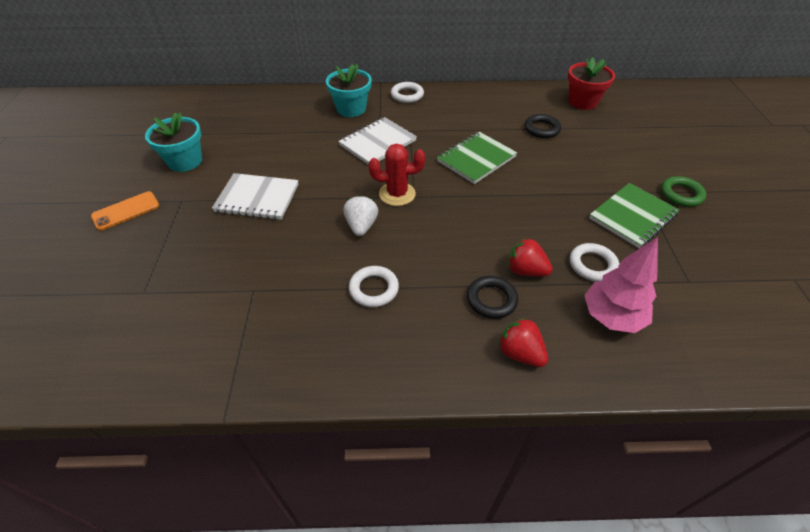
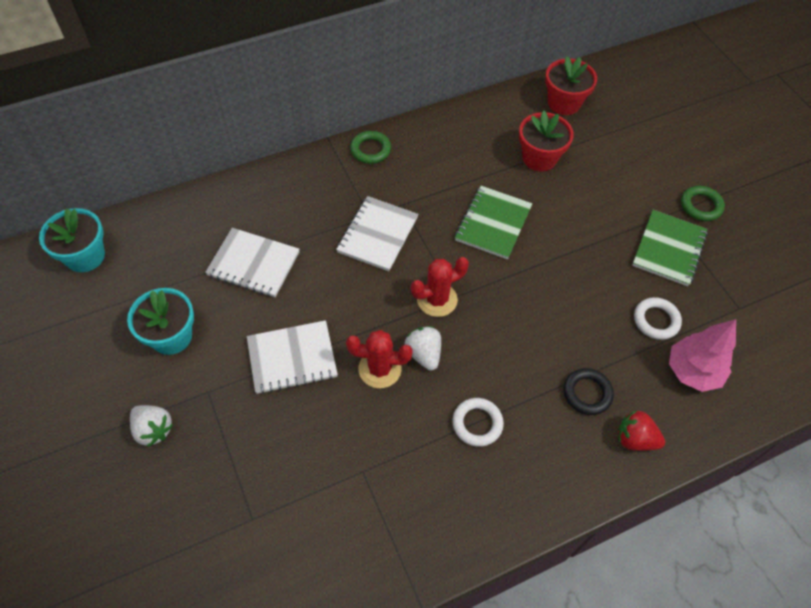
camera: 25 degrees left, 10 degrees up
orange phone [91,191,160,231] -> white strawberry [130,405,173,447]
turquoise flower pot [326,64,372,117] -> turquoise flower pot moved to [39,208,105,272]
white ring [391,82,424,103] -> green ring [350,131,391,164]
red strawberry [508,238,553,276] -> none
black ring [524,114,561,138] -> red flower pot [519,111,574,171]
none -> white notebook [205,228,300,297]
none -> red cactus [346,330,413,388]

